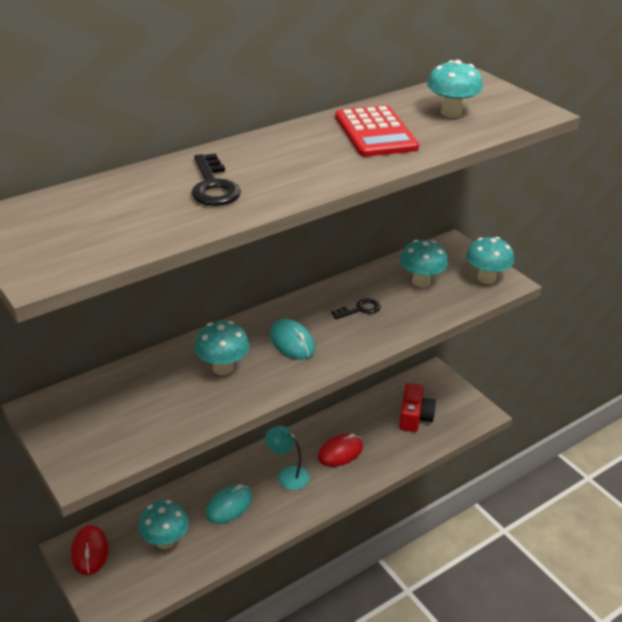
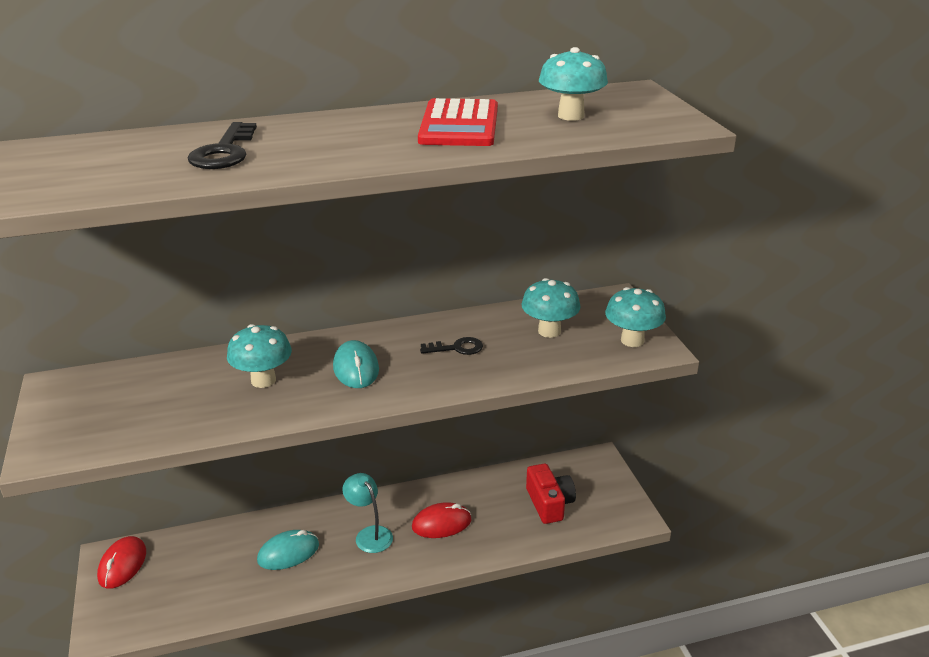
camera: 20 degrees right, 5 degrees down
turquoise mushroom [138,500,189,549] -> none
red camera [399,383,436,432] -> red camera turned 45 degrees counterclockwise [526,464,576,524]

